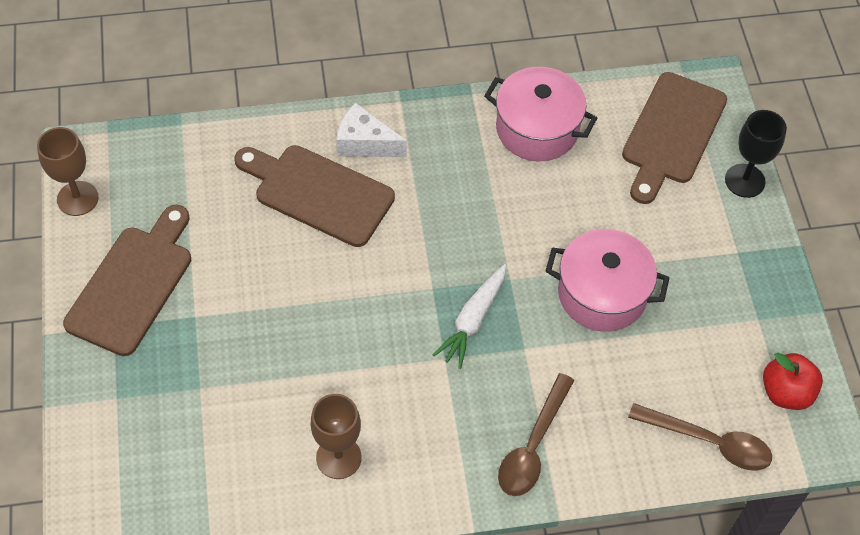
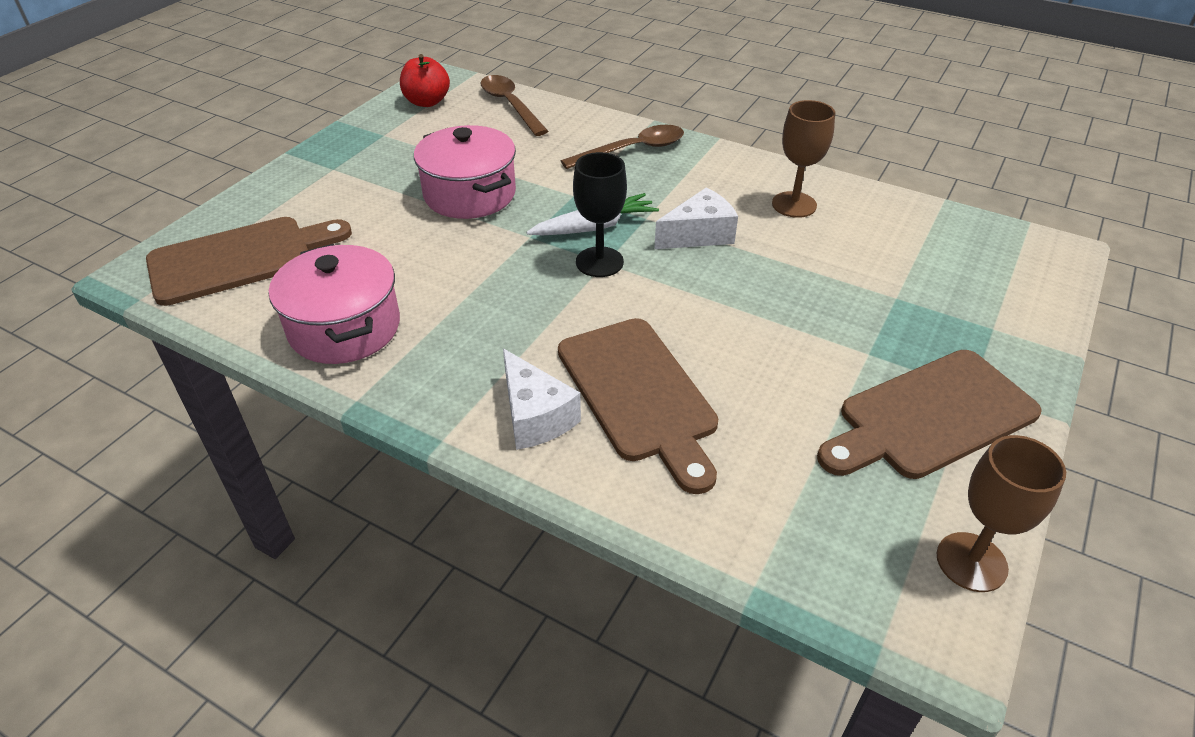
camera: 140 degrees left, 15 degrees down
black goblet [725,110,787,198] -> black goblet moved to [573,152,627,277]
none -> white cheese [654,187,738,249]

